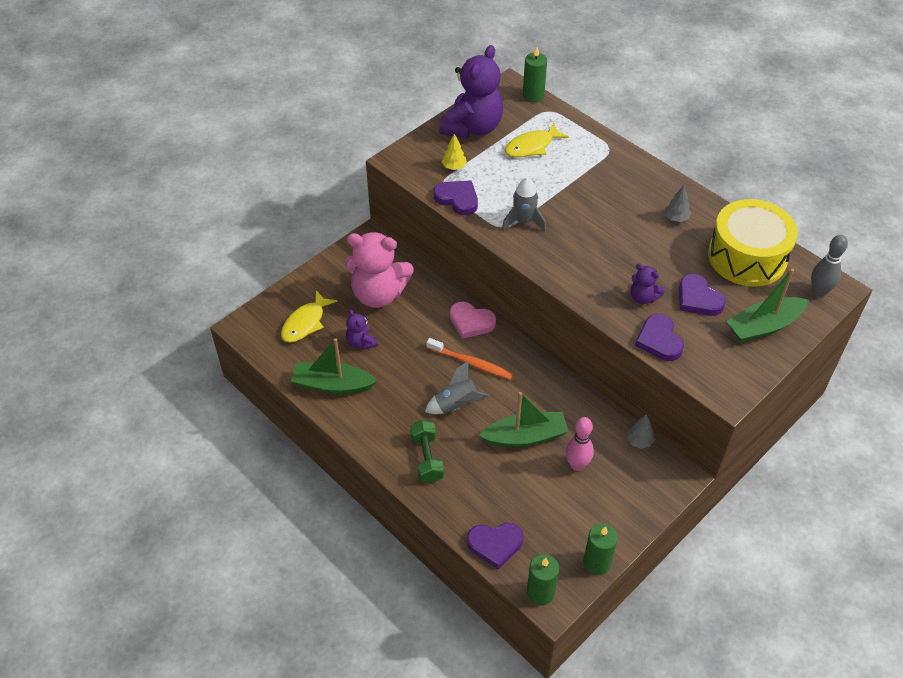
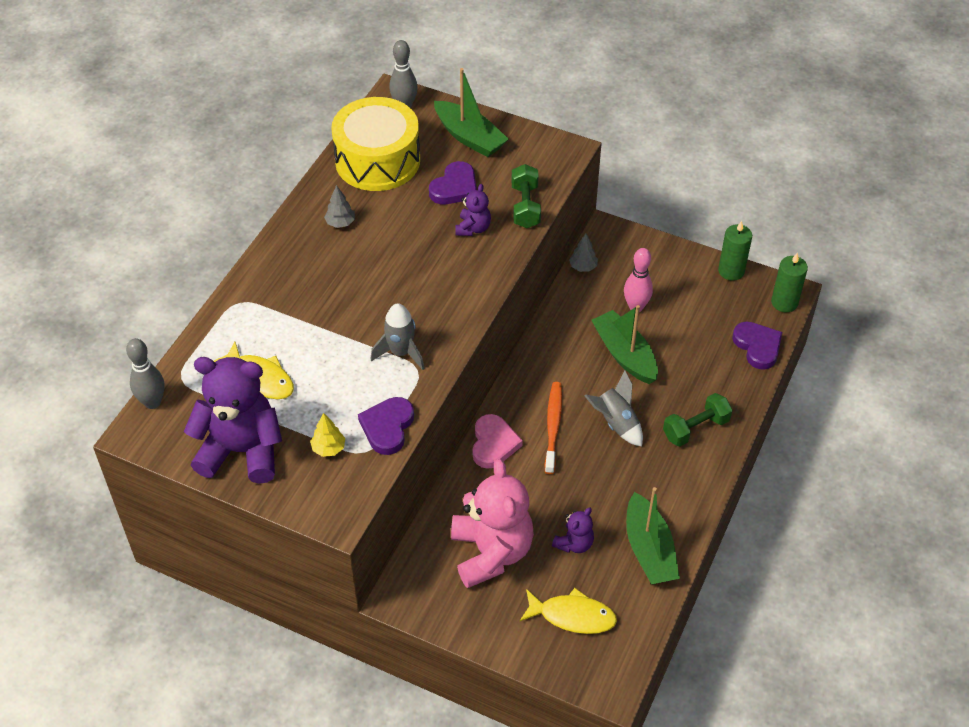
camera: 110 degrees left, 0 degrees up
green candle [523,47,547,102] -> grey bowling pin [126,338,164,409]
purple heart [635,314,684,361] -> green dumbbell [511,164,541,228]

